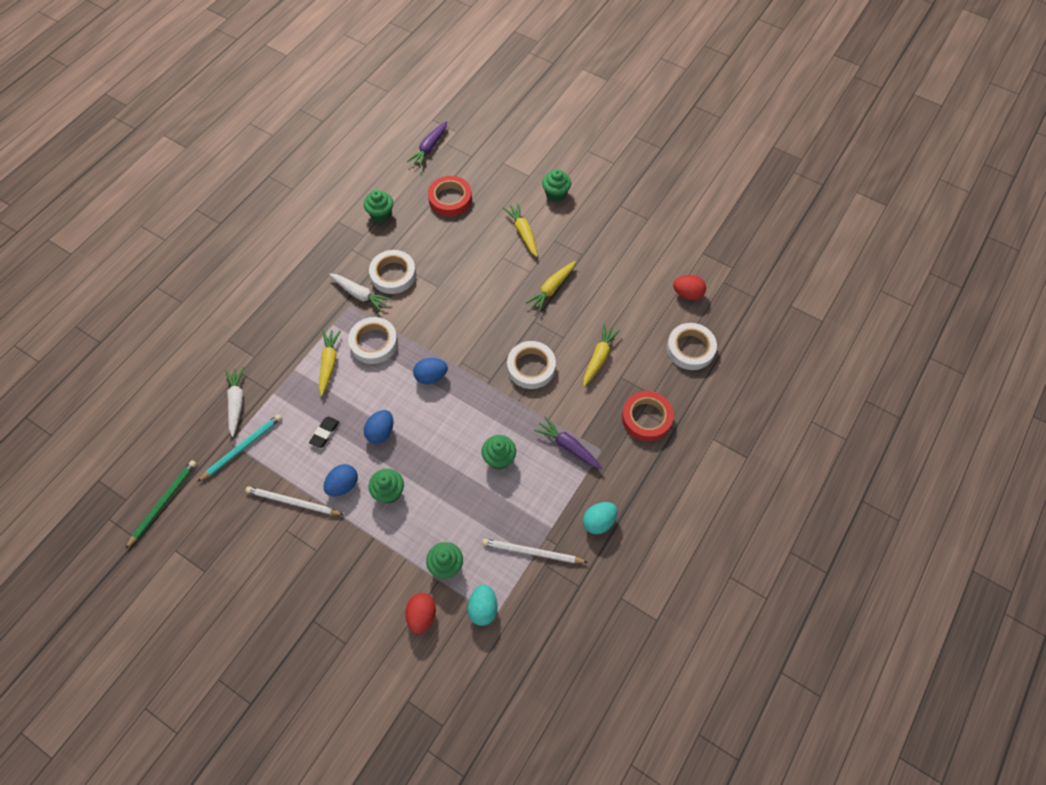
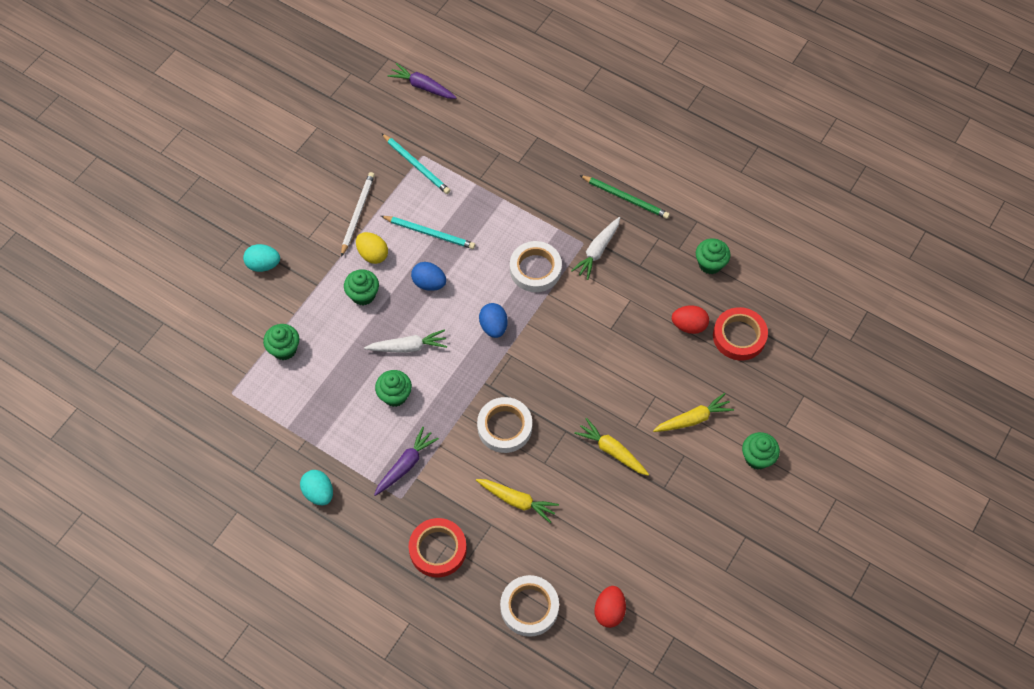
camera: 90 degrees right, 0 degrees up
green pencil [125,460,197,549] -> green pencil moved to [580,175,670,219]
white carrot [225,367,244,437] -> white carrot moved to [364,329,447,353]
black eraser [309,417,339,448] -> turquoise pencil [381,216,475,249]
yellow carrot [319,330,341,396] -> none
blue egg [323,464,358,496] -> yellow egg [356,232,388,264]
white tape [369,250,416,294] -> none
red egg [406,593,436,634] -> red egg moved to [672,305,709,334]
purple carrot [407,121,447,168] -> purple carrot moved to [388,63,457,99]
turquoise egg [468,585,498,626] -> turquoise egg moved to [243,244,280,272]
white pencil [482,539,588,563] -> none

